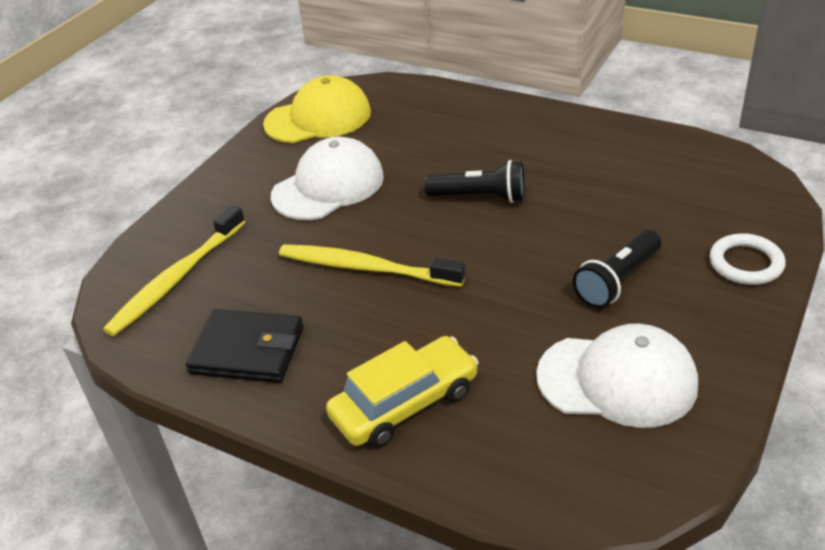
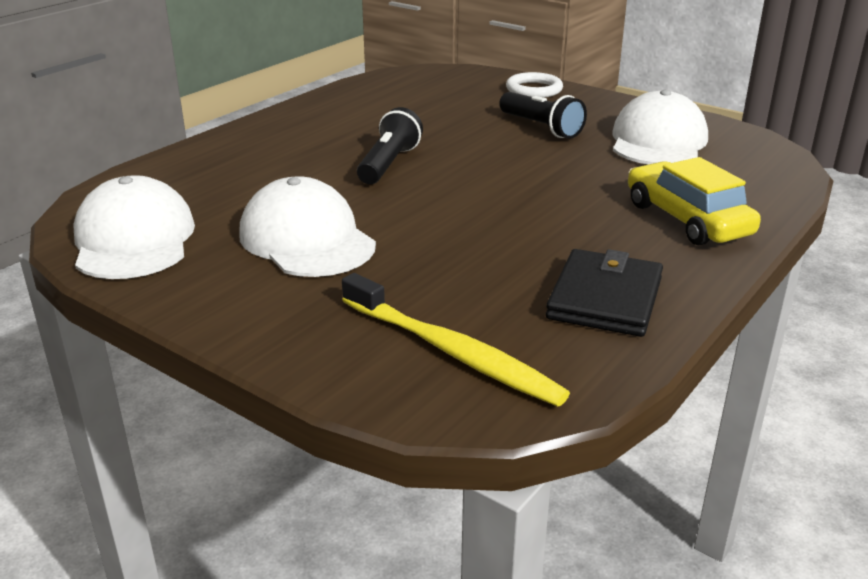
camera: 85 degrees left, 10 degrees down
yellow cap [263,75,371,143] -> white cap [73,175,195,279]
yellow toothbrush [279,244,465,287] -> none

